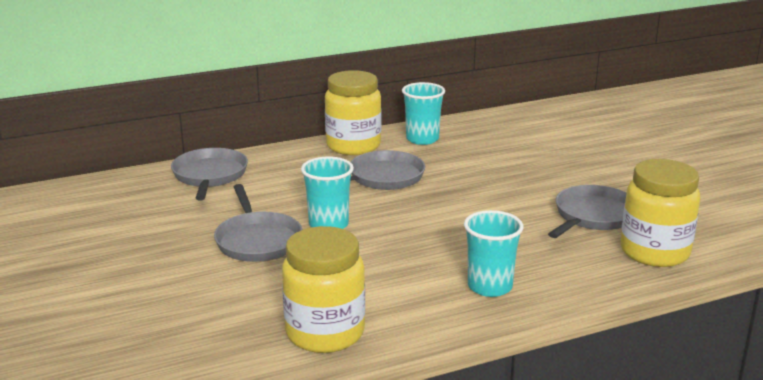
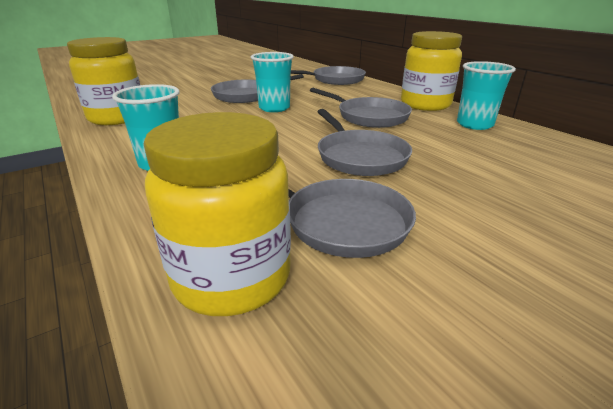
camera: 80 degrees right, 5 degrees up
none -> grey pan [317,109,412,176]

